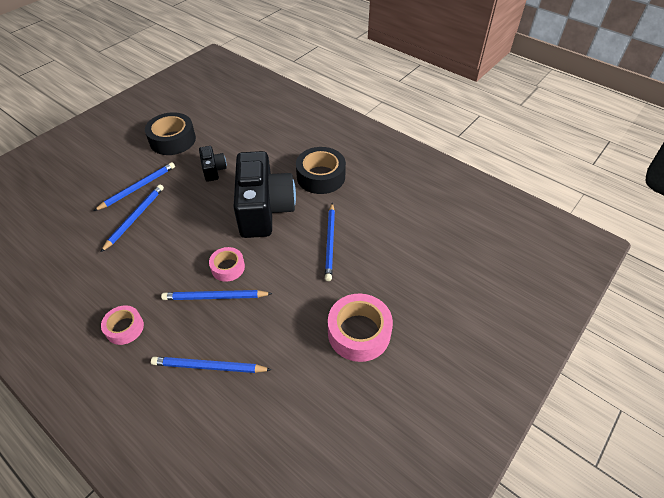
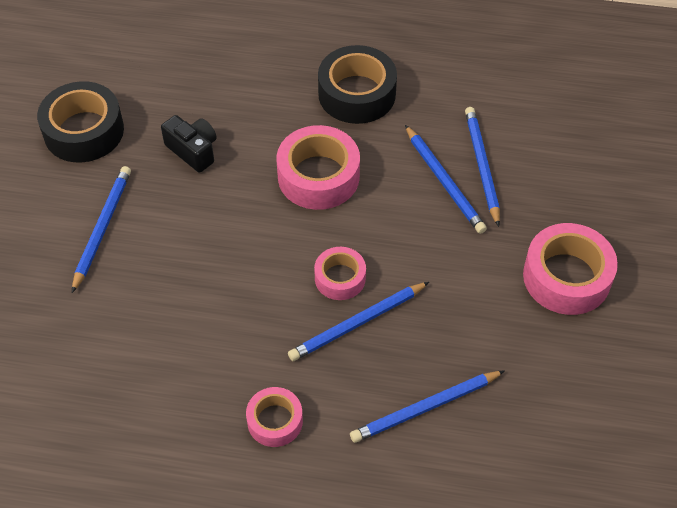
camera: 30 degrees left, 5 degrees up
blue pencil [101,184,164,252] -> blue pencil moved to [465,107,500,227]
black camera [233,151,296,238] -> pink tape [277,125,360,210]

